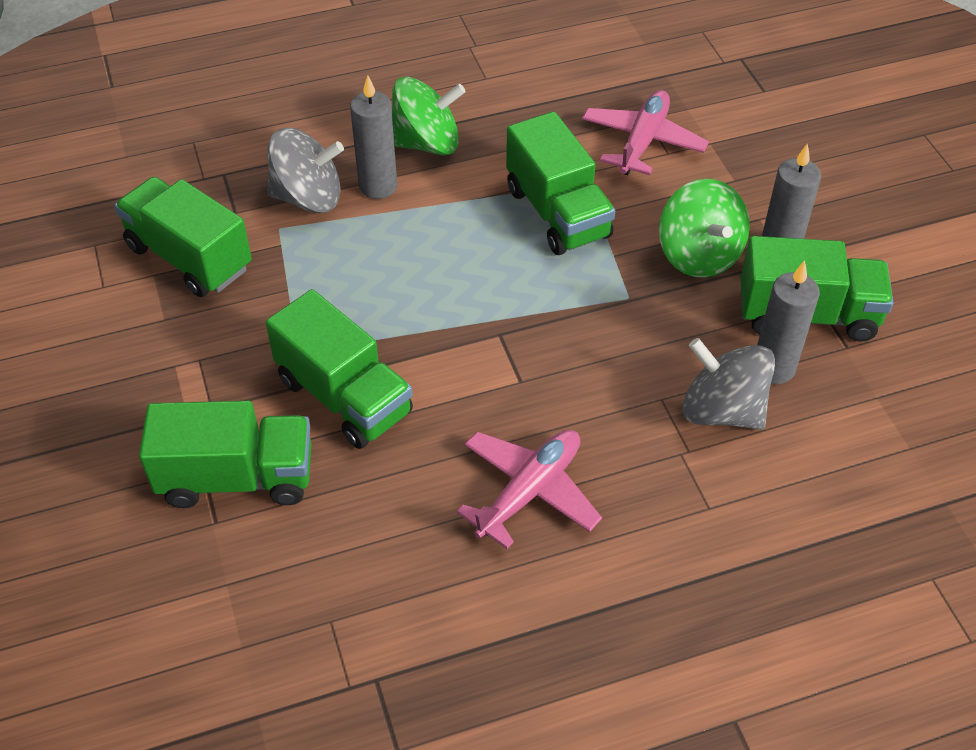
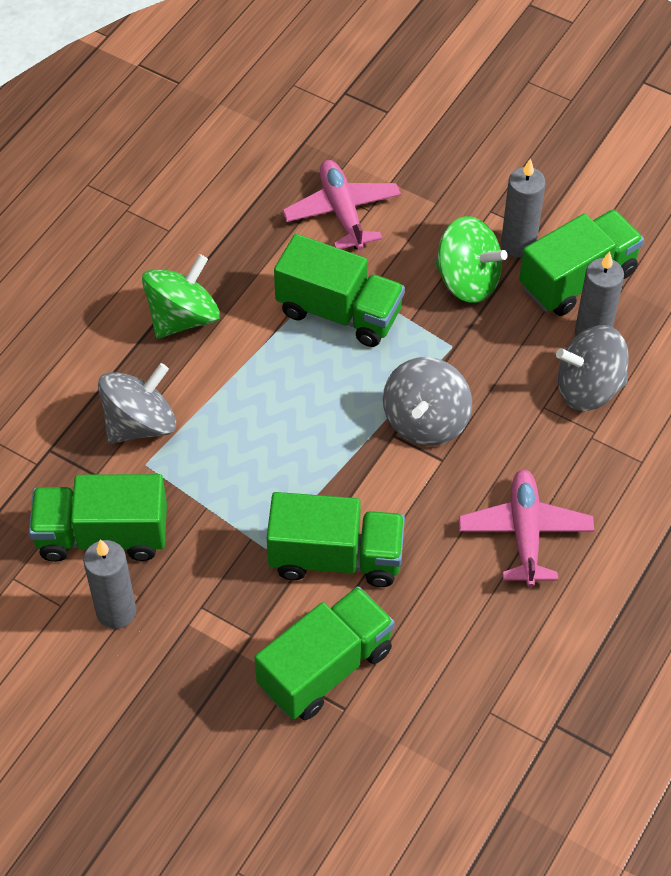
camera: 40 degrees left, 5 degrees up
grey candle [350,75,397,199] -> grey candle moved to [83,539,136,629]
none -> grey spinning top [383,357,472,446]

